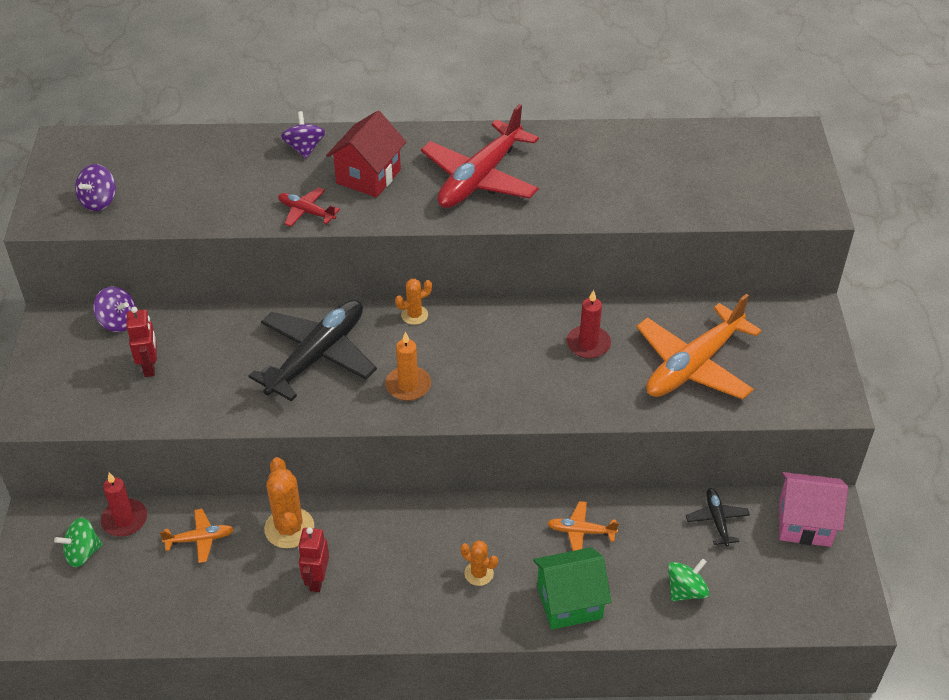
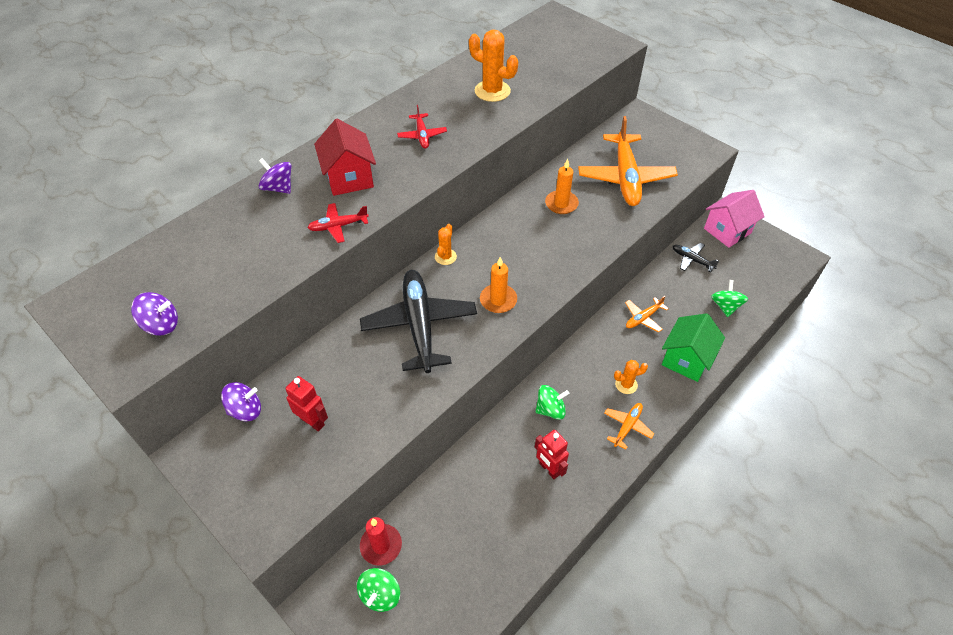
camera: 45 degrees left, 5 degrees up
purple spinning top [75,164,116,211] -> purple spinning top turned 75 degrees counterclockwise [131,292,178,336]
orange plane [160,509,234,563] -> orange plane moved to [604,403,654,450]
orange cactus [264,457,314,548] -> orange cactus moved to [469,30,518,102]
red plane [421,104,539,208] -> red plane [397,105,447,149], size x0.46
red candle [566,290,611,359] -> orange candle [545,159,579,214]
none -> green spinning top [535,385,569,420]

